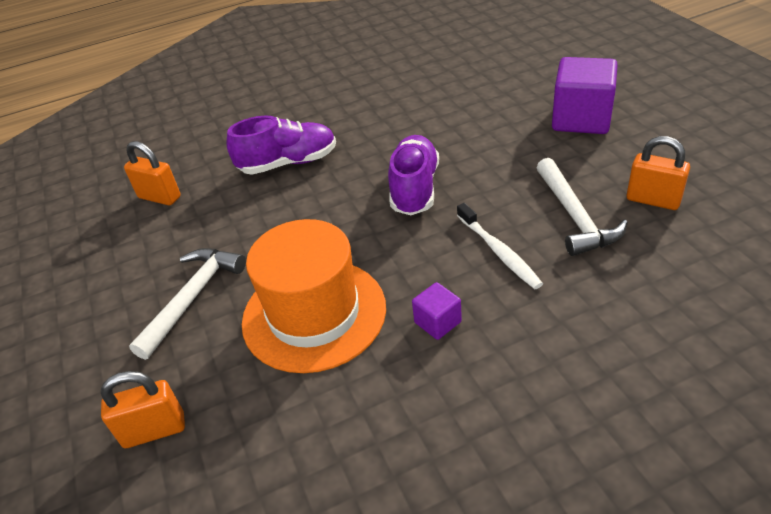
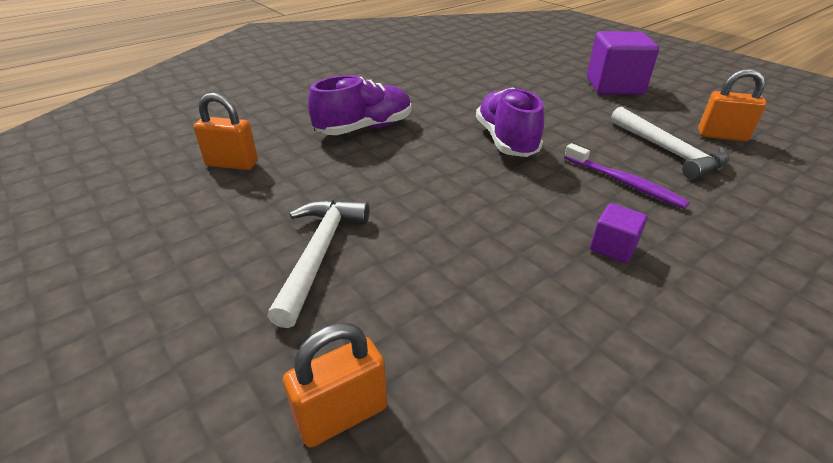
camera: 20 degrees left, 5 degrees down
orange hat [242,219,386,373] -> none
white toothbrush [457,203,543,289] -> purple toothbrush [564,143,690,209]

